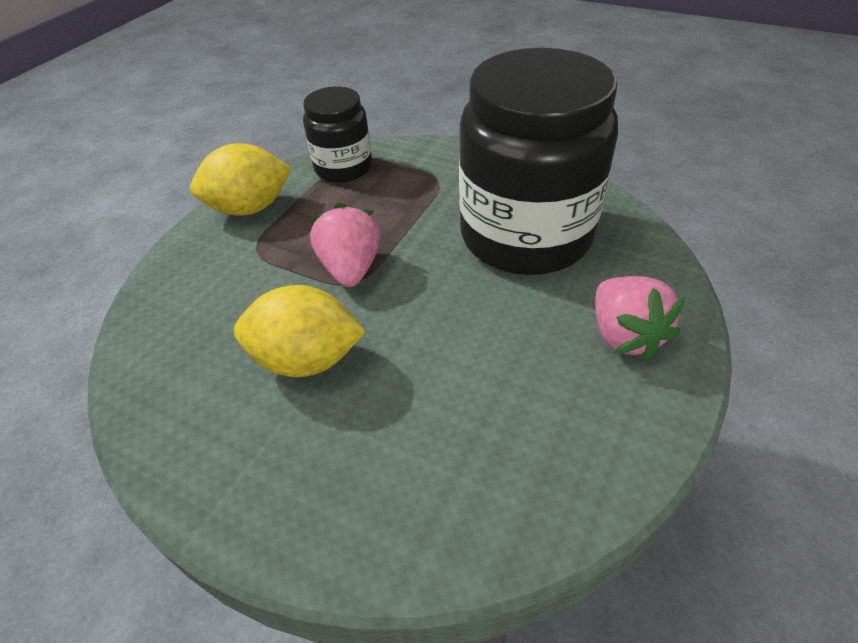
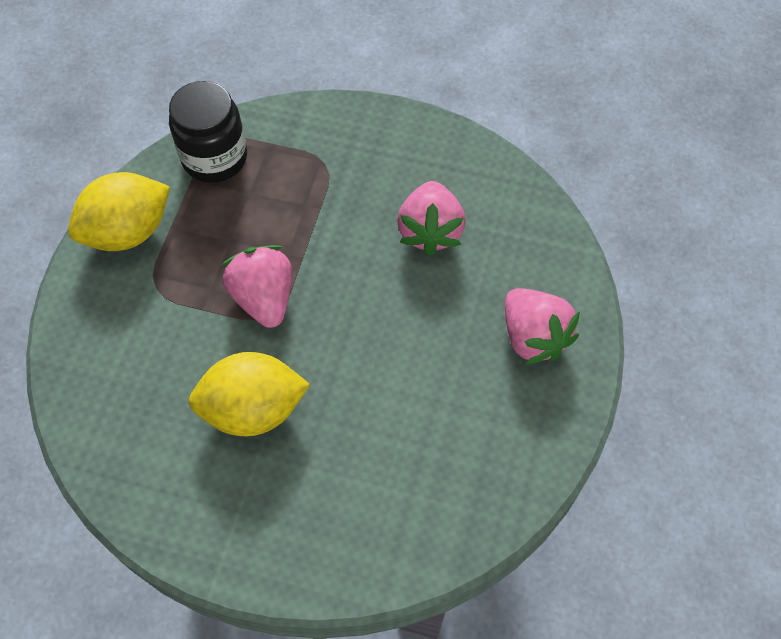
camera: 15 degrees left, 15 degrees up
black jar [459,48,618,275] -> pink strawberry [397,181,465,256]

